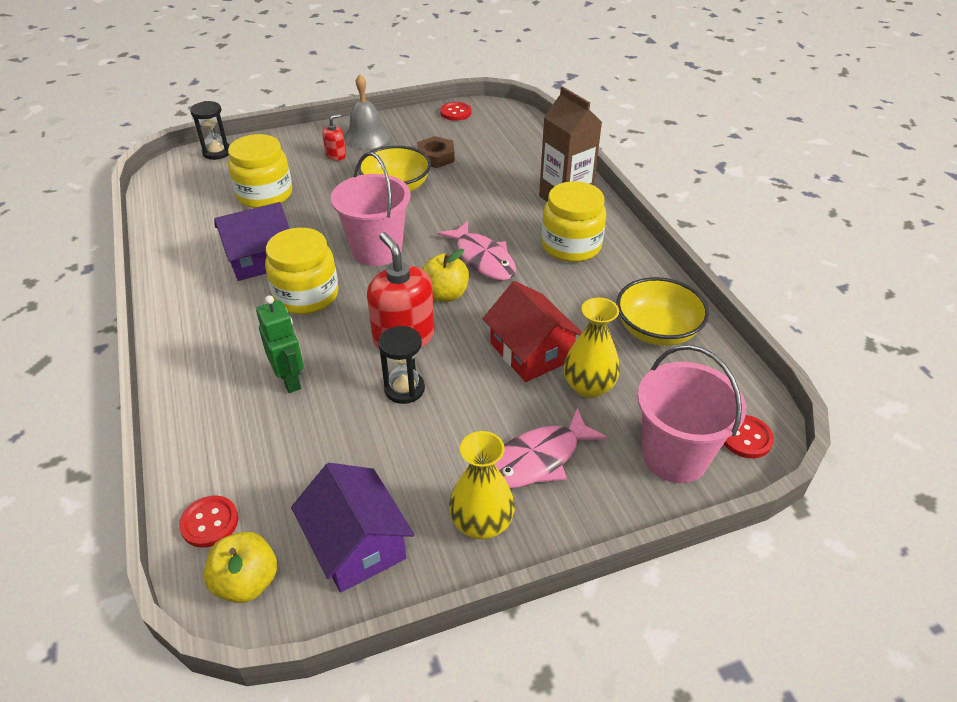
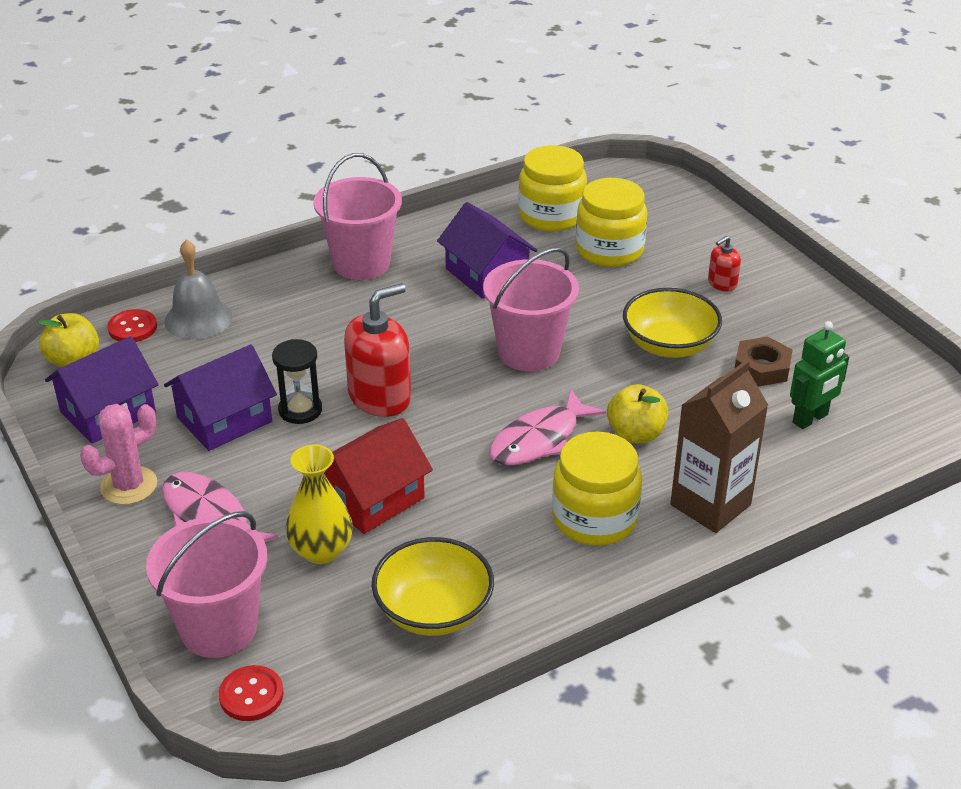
camera: 80 degrees right, 5 degrees down
black hourglass [190,101,230,160] -> none
green robot [256,295,304,393] -> green robot moved to [790,321,849,429]
yellow jar [265,228,338,314] -> yellow jar moved to [518,145,587,232]
red soap dispenser [322,114,346,161] -> red soap dispenser turned 105 degrees clockwise [708,236,741,291]
grey bell [344,74,390,149] -> grey bell moved to [164,239,233,340]
yellow apple [422,249,469,302] -> yellow apple moved to [607,384,668,443]
red button [440,102,472,121] -> none
yellow vase [449,431,515,539] -> pink cactus [80,404,157,505]
none -> purple house [164,345,277,451]
none -> pink bucket [313,153,402,280]

